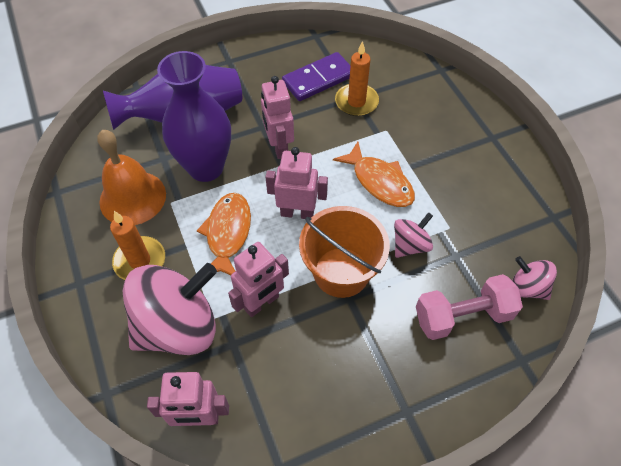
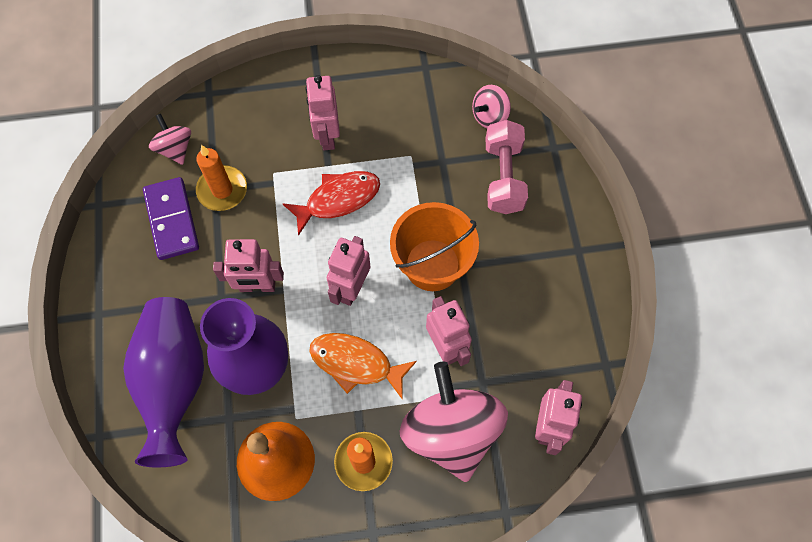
camera: 75 degrees left, 10 degrees up
orange fish [333,142,415,207] -> red fish [283,171,380,236]
pink spinning top [394,212,433,258] -> pink spinning top moved to [149,114,191,165]
none -> pink robot [306,75,340,150]

